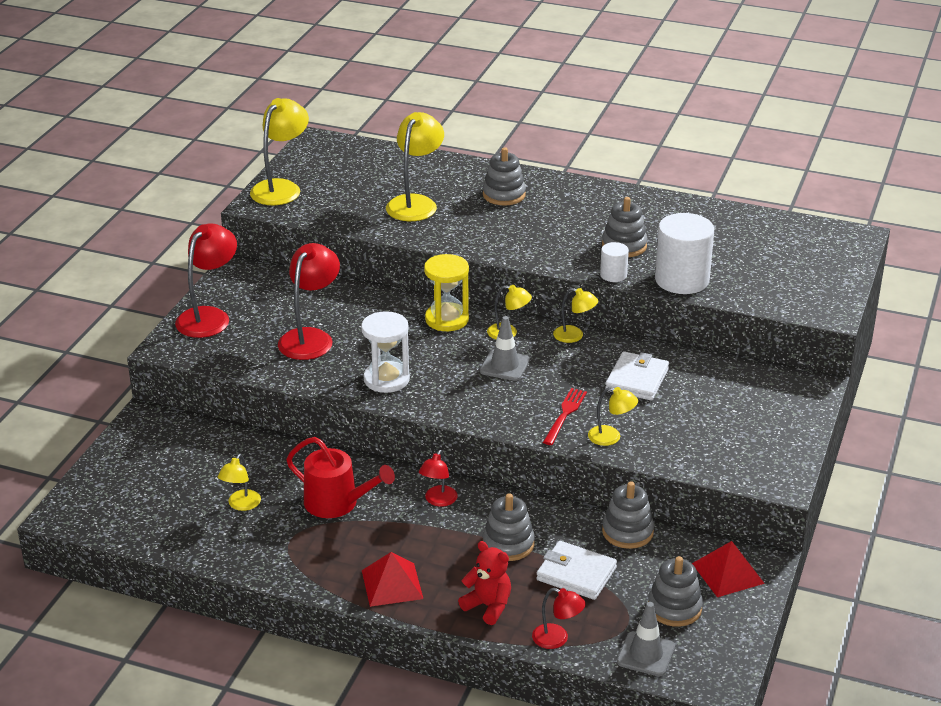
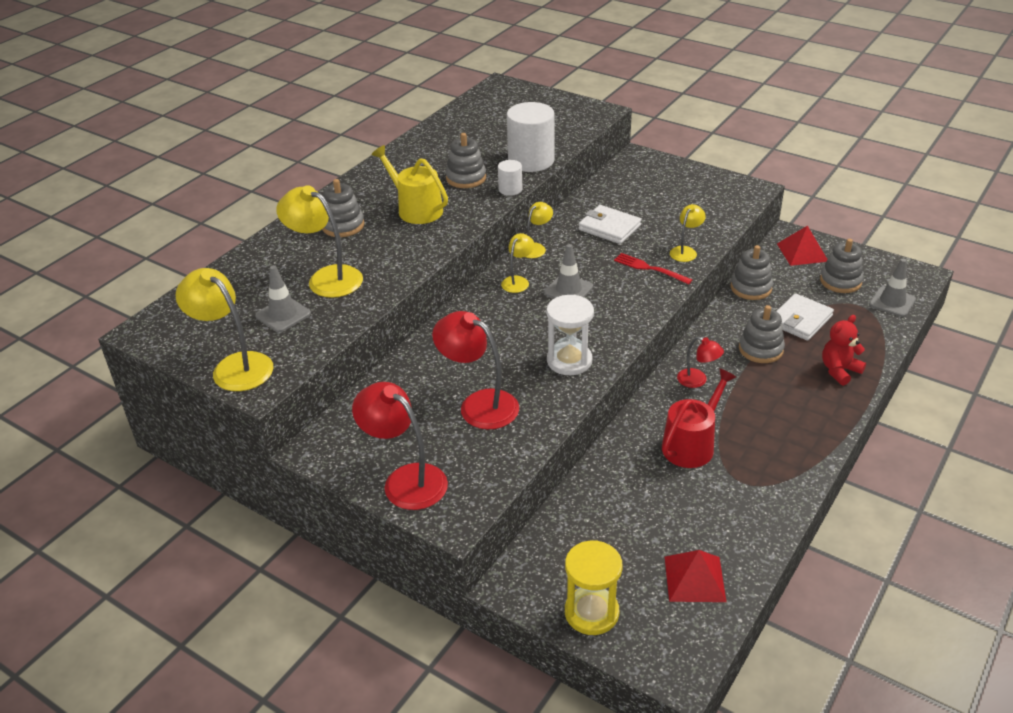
camera: 75 degrees left, 5 degrees up
yellow lamp [218,454,261,511] -> none
red pyramid [362,552,423,607] -> red pyramid moved to [665,550,726,602]
yellow hourglass [424,254,469,331] -> yellow hourglass moved to [565,540,623,635]
red lamp [532,588,586,649] -> none
none -> grey traffic cone [255,265,311,332]
none -> yellow watering can [372,145,448,224]

